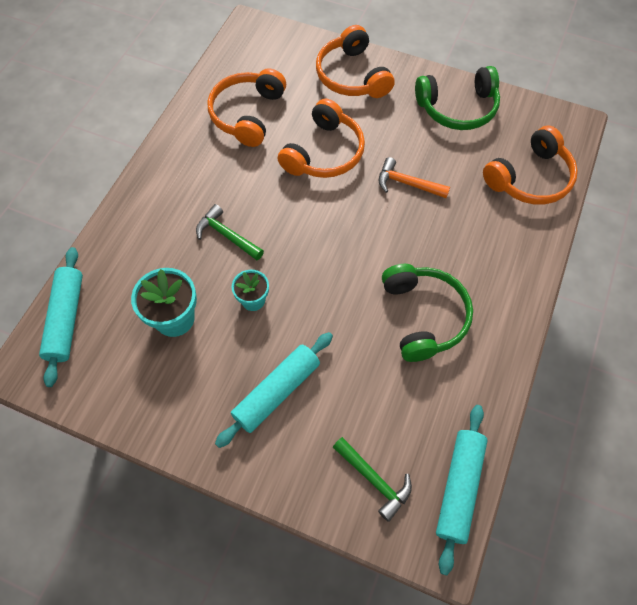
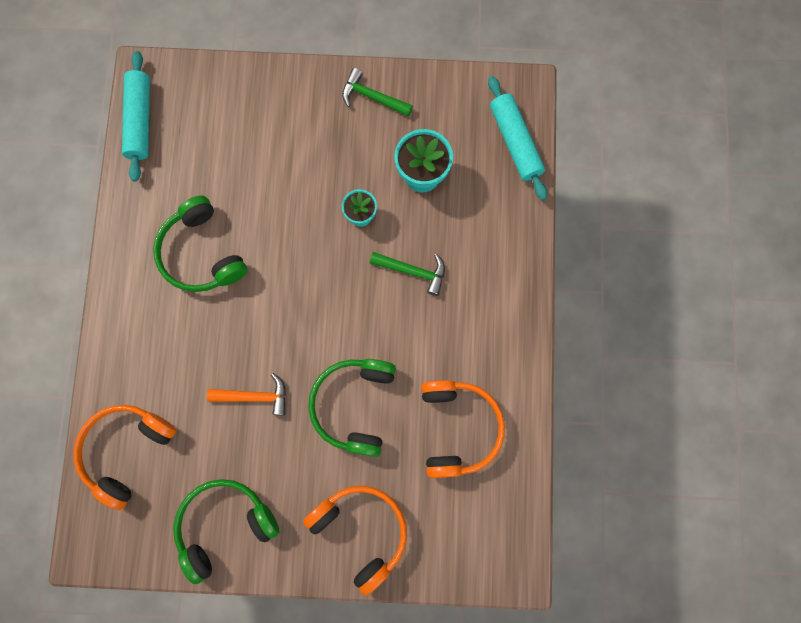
camera: 160 degrees right, 15 degrees up
turquoise rolling pin [215,332,333,448] -> none
orange headphones [278,99,365,178] -> green headphones [308,359,396,457]
green hammer [333,437,412,522] -> green hammer moved to [342,68,413,117]

